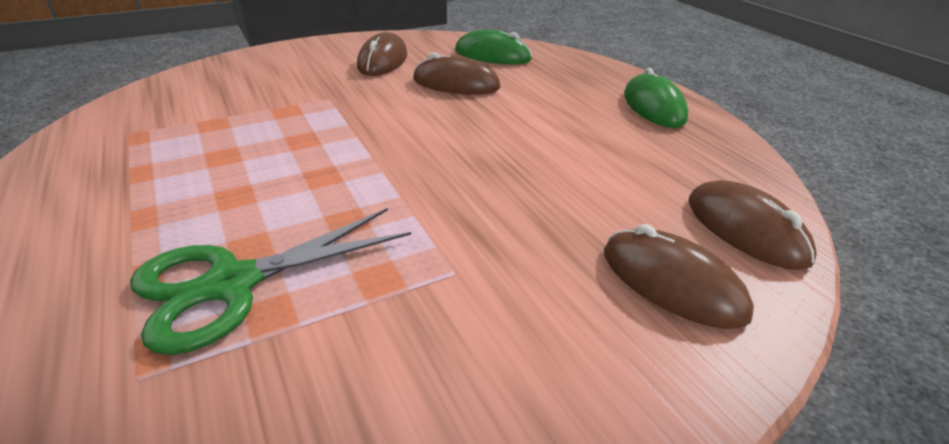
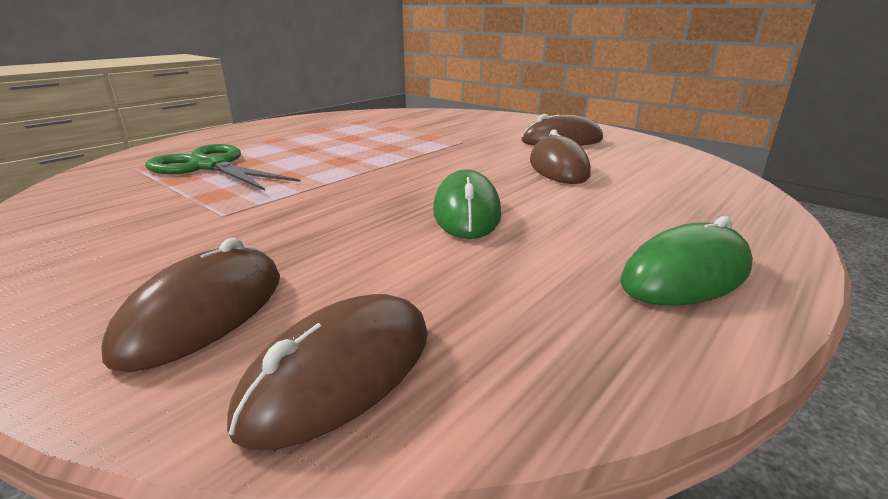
camera: 70 degrees right, 10 degrees down
green mouse [455,29,532,64] -> green mouse moved to [433,169,501,239]

